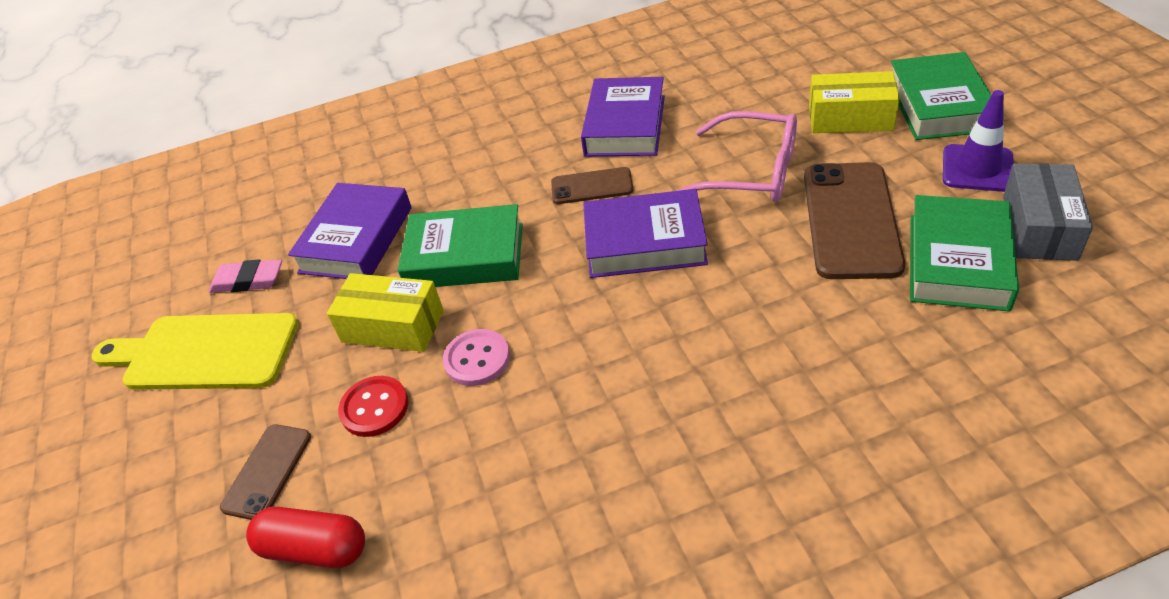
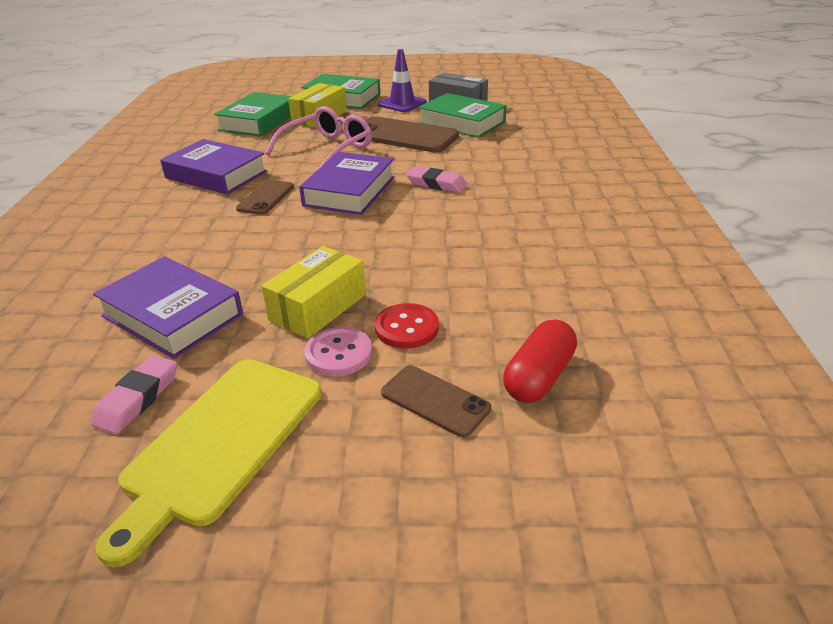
camera: 75 degrees left, 10 degrees down
green book [397,204,523,287] -> green book moved to [214,92,292,137]
pink button [443,329,510,386] -> pink button moved to [304,327,372,376]
none -> pink eraser [406,166,467,193]

